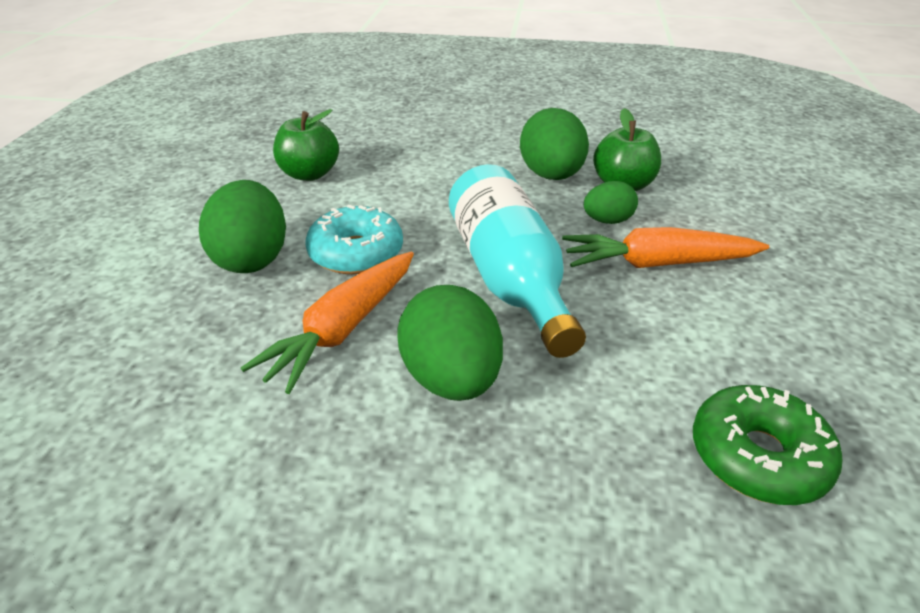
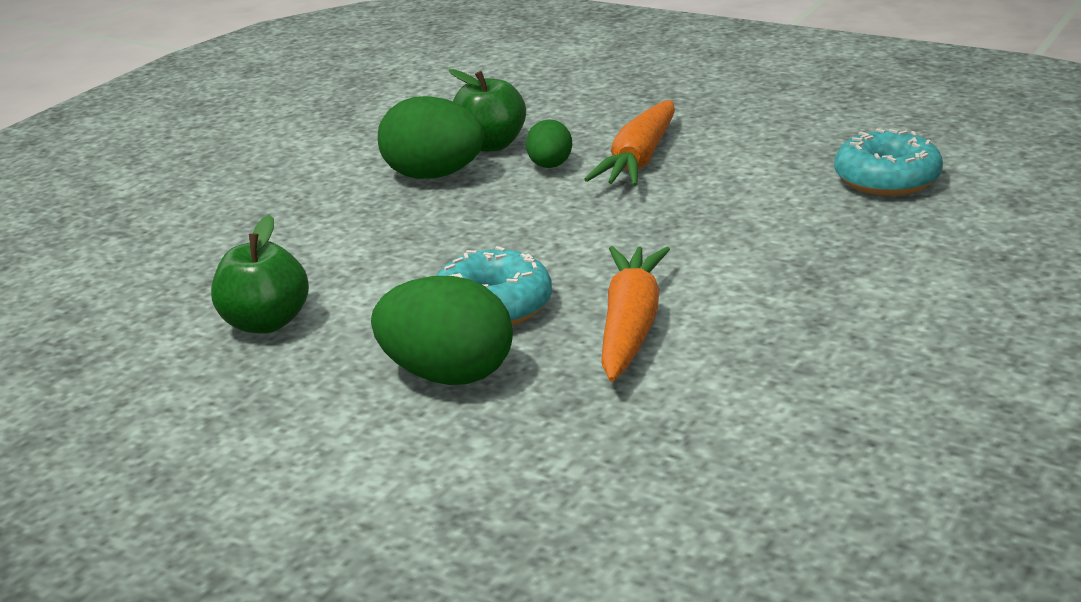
camera: 65 degrees left, 10 degrees down
orange carrot [241,252,414,394] -> orange carrot turned 135 degrees counterclockwise [601,246,670,382]
green egg [398,285,503,401] -> none
turquoise bottle [449,164,586,358] -> none
green donut [693,385,842,505] -> turquoise donut [834,129,943,196]

